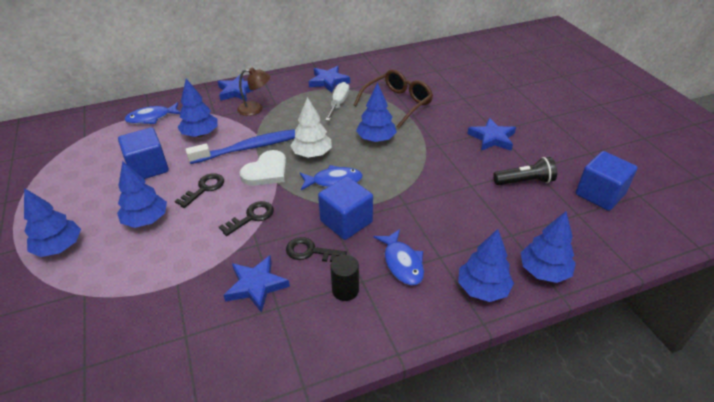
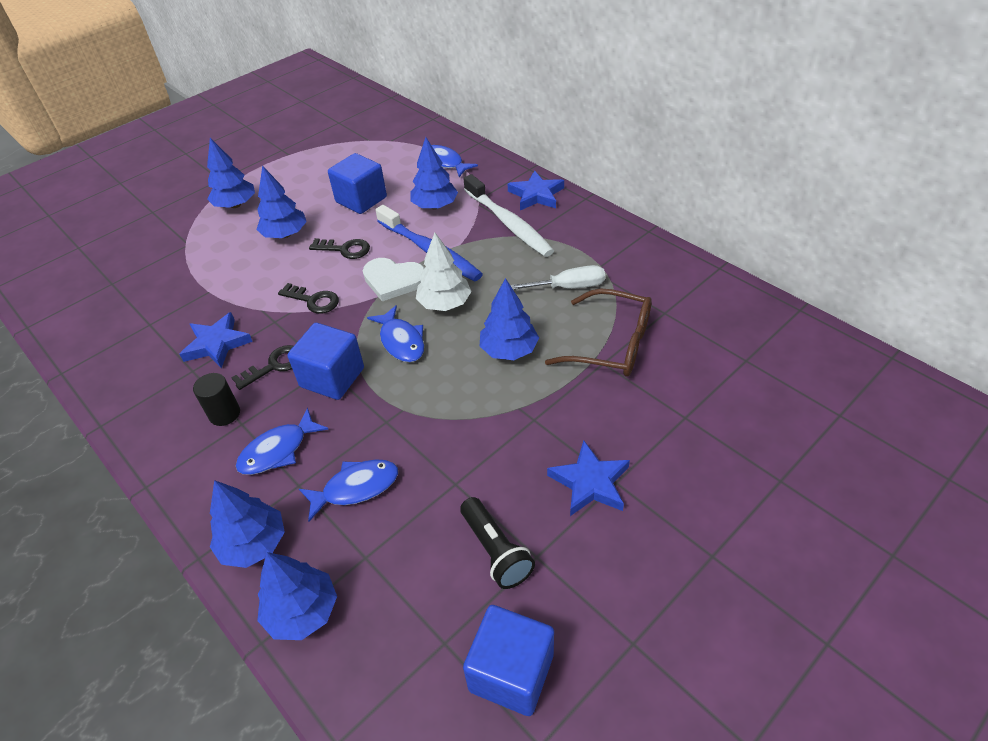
camera: 70 degrees right, 5 degrees up
brown lamp [237,68,270,116] -> white toothbrush [463,174,554,257]
black key [286,237,347,262] -> black key turned 60 degrees clockwise [231,345,293,390]
blue star [309,66,350,93] -> none
none -> blue fish [299,459,398,521]

